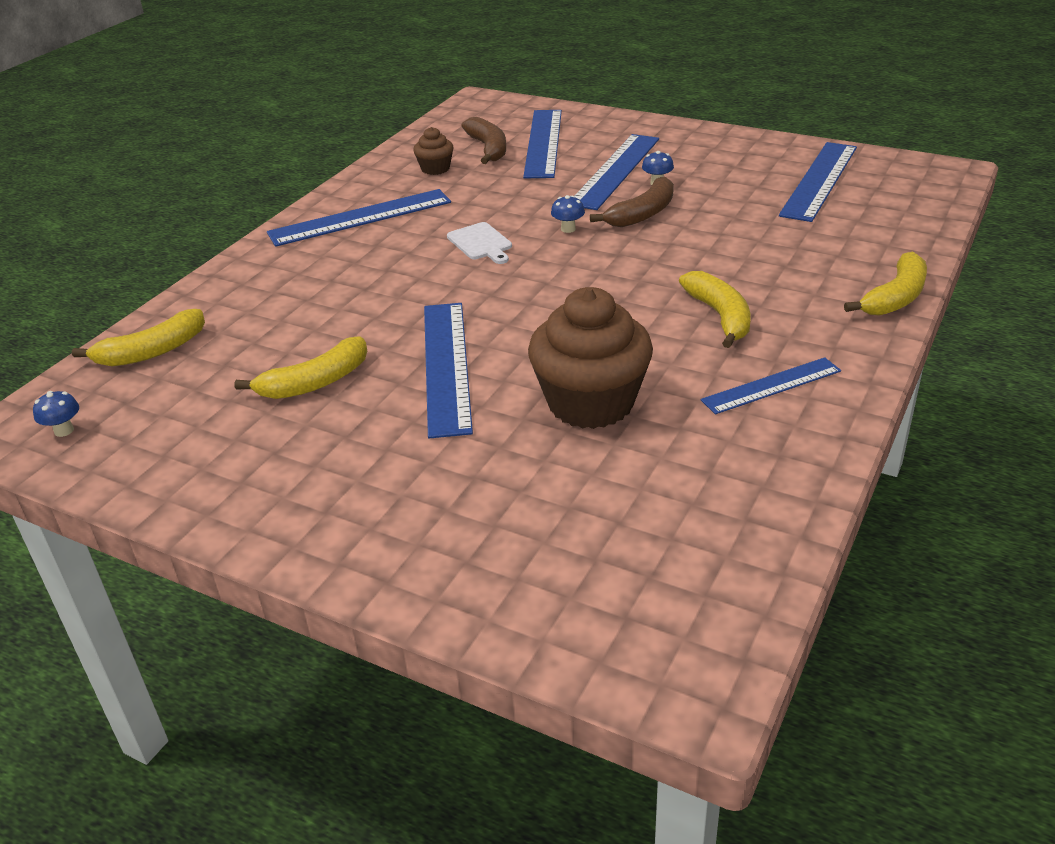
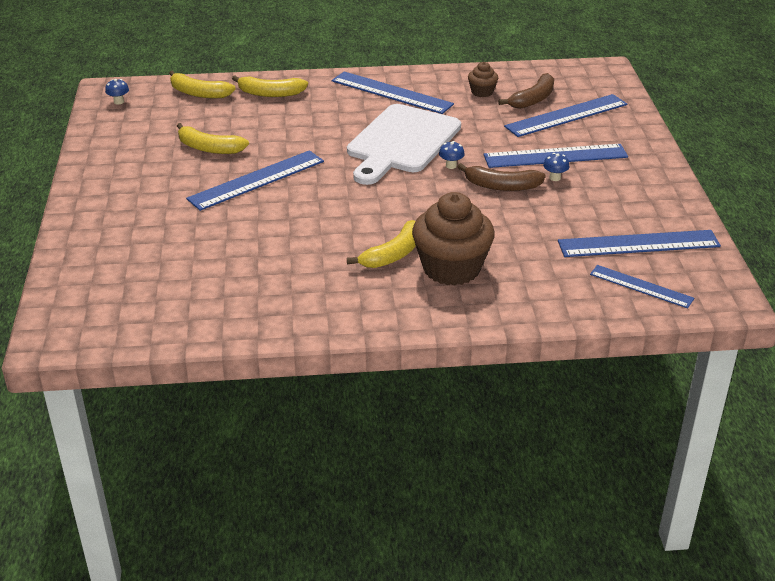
camera: 55 degrees right, 0 degrees up
white cutting board [447,222,512,264] -> white cutting board [347,104,461,185], size x2.45
brown cupcake [528,287,653,429] -> brown cupcake moved to [412,192,495,286]
blue ruler [701,357,841,414] -> blue ruler moved to [590,265,694,308]
yellow banana [844,252,927,316] -> yellow banana moved to [232,75,308,97]

